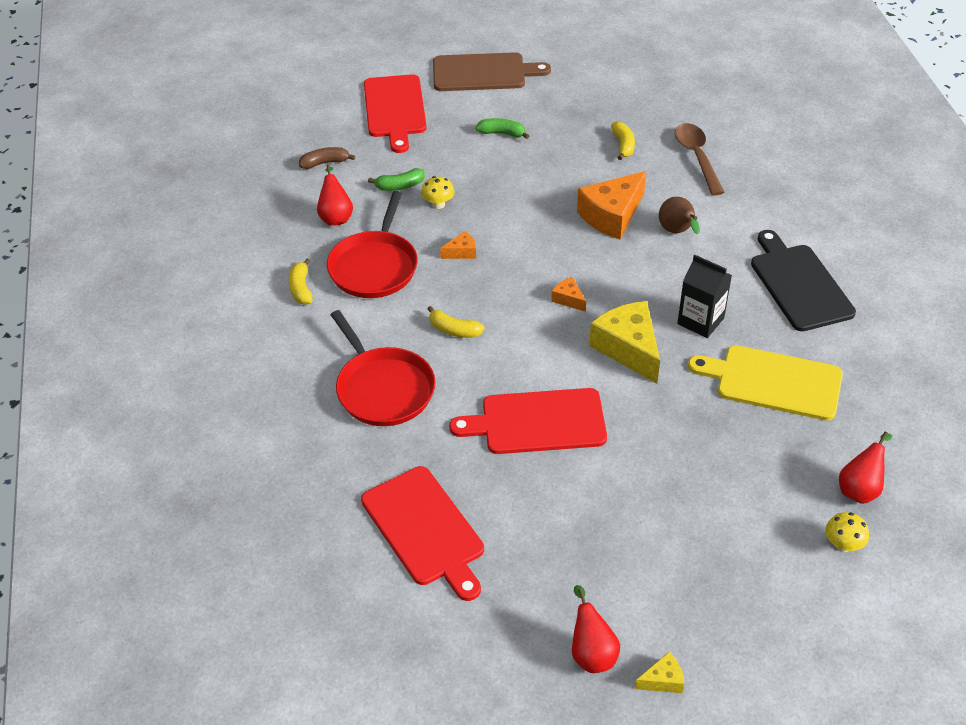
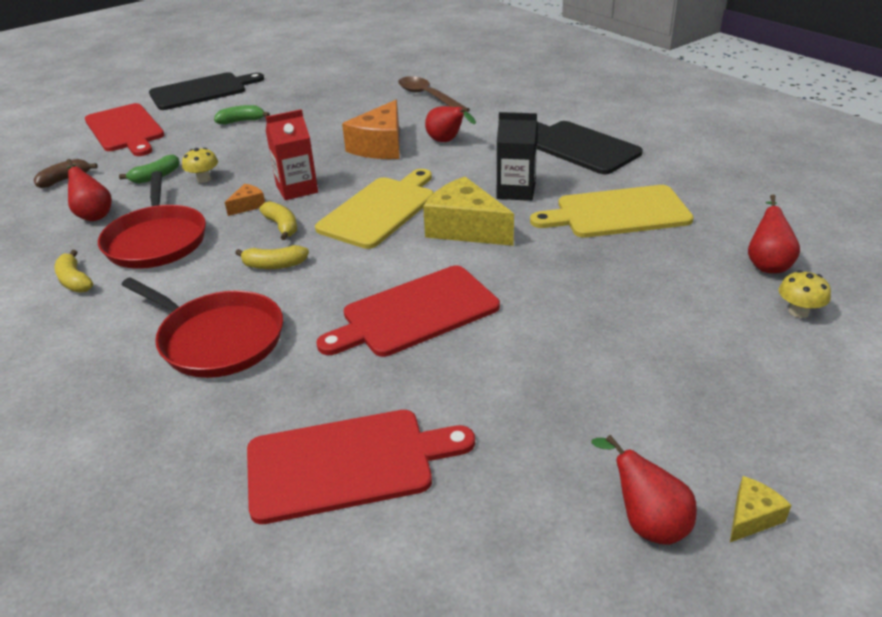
camera: 25 degrees left, 10 degrees down
red cutting board [361,466,484,601] -> red cutting board turned 45 degrees counterclockwise [247,410,475,524]
brown cutting board [433,52,551,91] -> black cutting board [149,72,264,110]
orange cheese [551,277,586,312] -> yellow cutting board [315,169,434,249]
yellow banana [611,121,635,160] -> yellow banana moved to [259,201,297,240]
brown pear [659,197,700,235] -> red pear [425,106,476,142]
none -> red carton [266,109,318,200]

